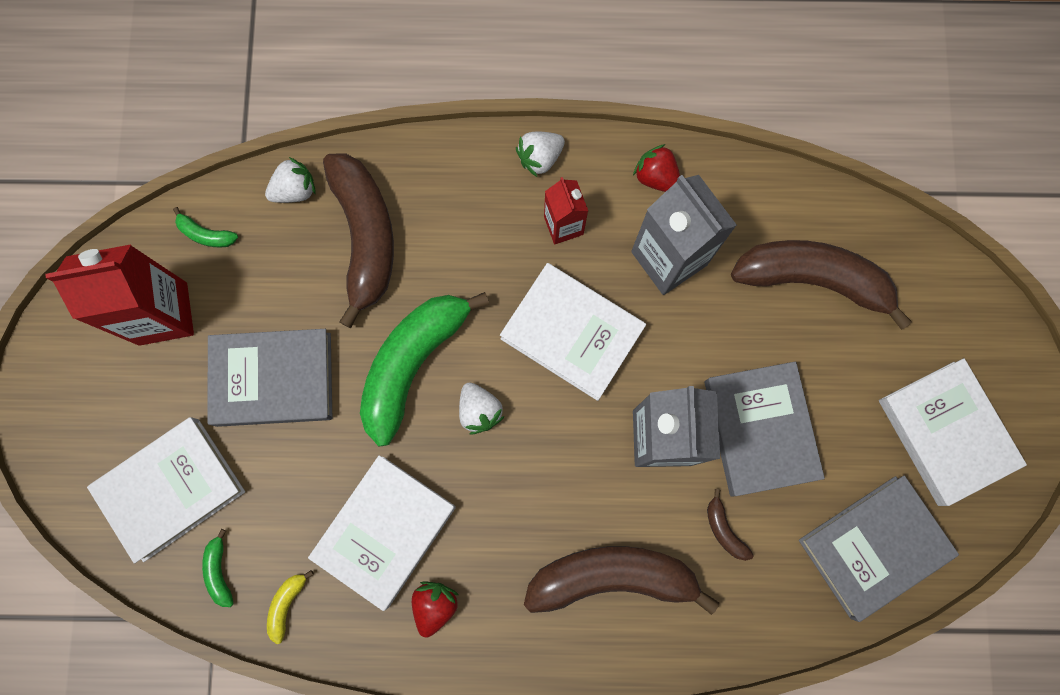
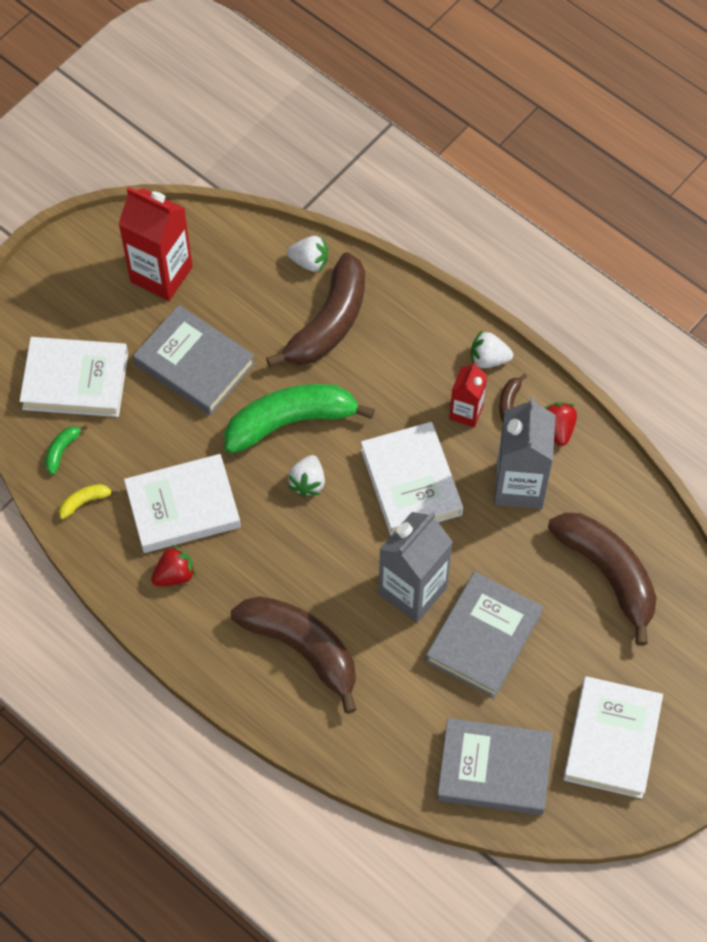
camera: 40 degrees right, 15 degrees down
green banana [173,207,238,247] -> none
brown banana [707,489,754,561] -> brown banana moved to [499,374,527,423]

